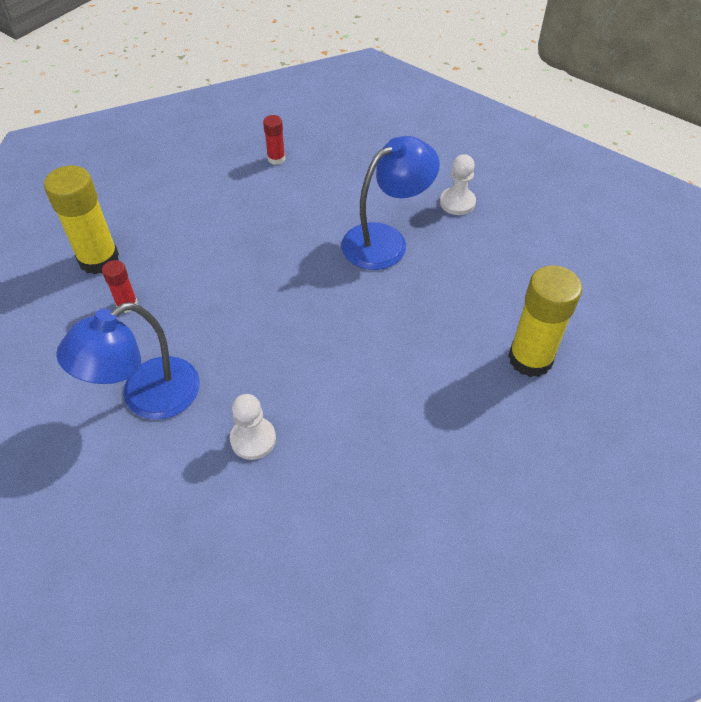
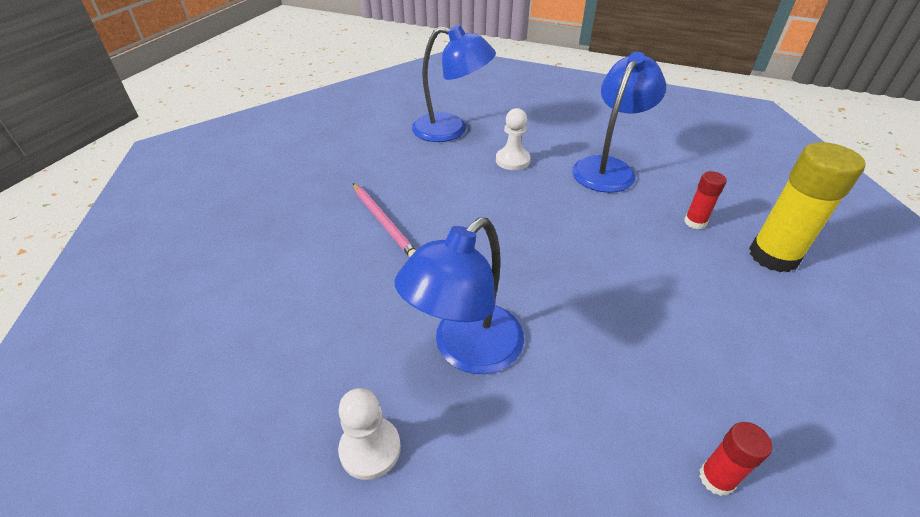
camera: 165 degrees right, 10 degrees down
yellow glue stick [508,265,582,377] -> none
none -> pink pencil [353,183,416,257]
none -> blue lamp [412,25,496,142]

